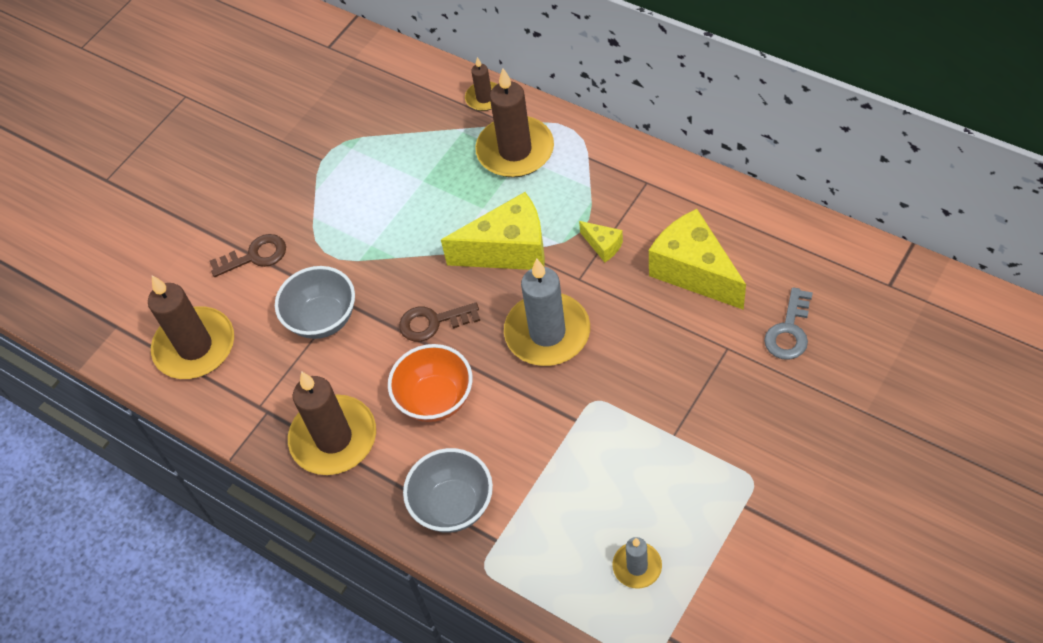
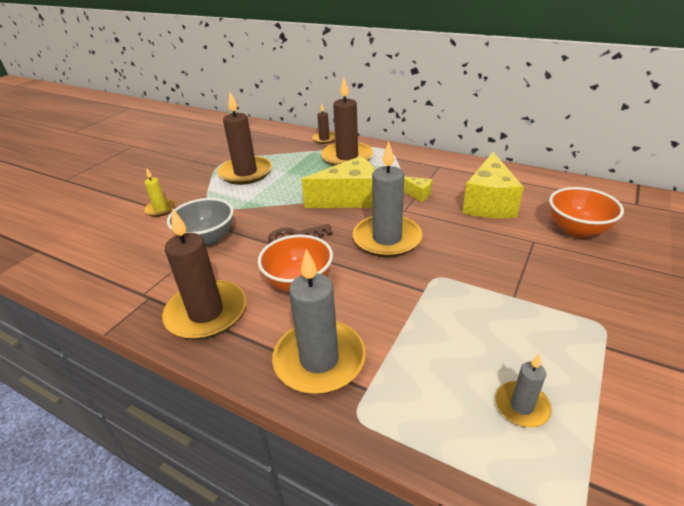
camera: 10 degrees left, 20 degrees down
brown candle [148,275,234,379] -> brown candle moved to [218,92,272,185]
brown key [210,234,286,277] -> yellow candle [144,169,176,217]
grey bowl [403,448,493,533] -> grey candle [272,249,366,394]
yellow cheese [649,209,746,310] -> yellow cheese turned 120 degrees counterclockwise [462,152,524,218]
grey key [764,287,813,360] -> orange bowl [549,187,624,238]

